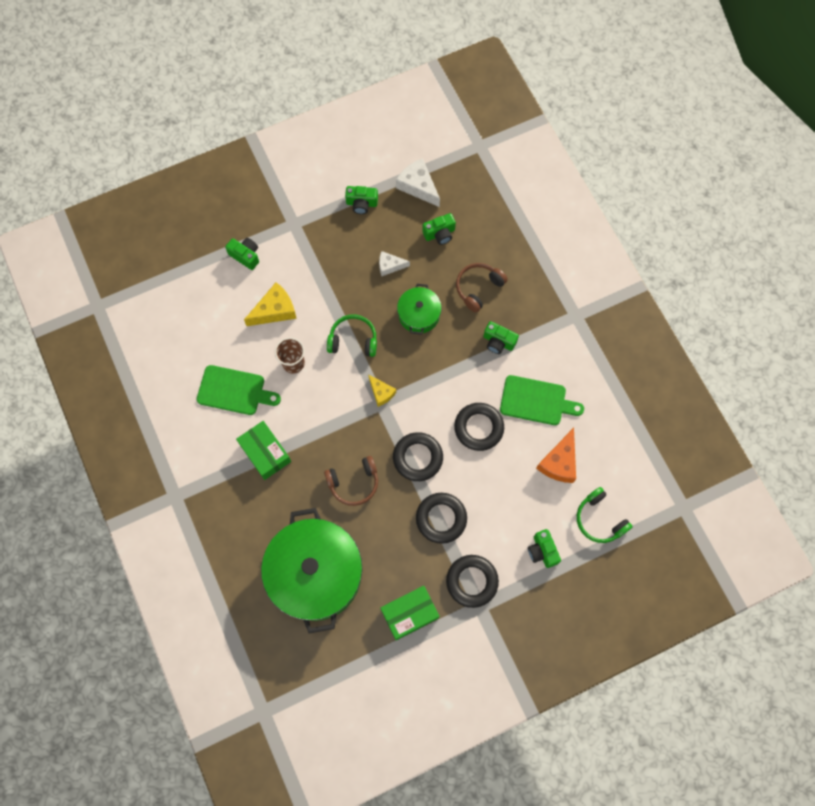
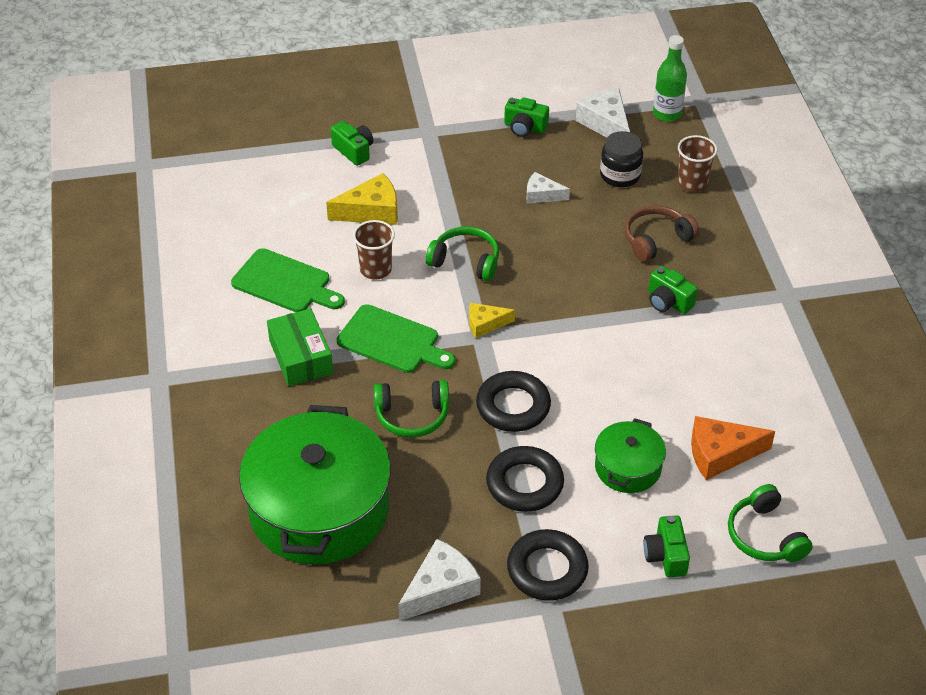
camera: 15 degrees right, 25 degrees down
brown headphones [324,456,378,506] -> green headphones [374,380,449,438]
yellow cheese [368,374,396,407] -> yellow cheese turned 105 degrees clockwise [469,303,515,338]
green box [380,586,440,640] -> white cheese [398,539,481,621]
green pot [397,284,442,335] -> green pot moved to [595,418,666,493]
green camera [422,213,456,245] -> black jar [600,131,643,187]
black ring [454,403,504,451] -> none
green cutting board [500,375,584,425] -> green cutting board moved to [337,304,455,373]
orange cheese [536,428,576,483] -> orange cheese turned 45 degrees clockwise [691,416,775,480]
none -> green bottle [653,35,687,122]
none -> brown cup [678,135,717,192]

